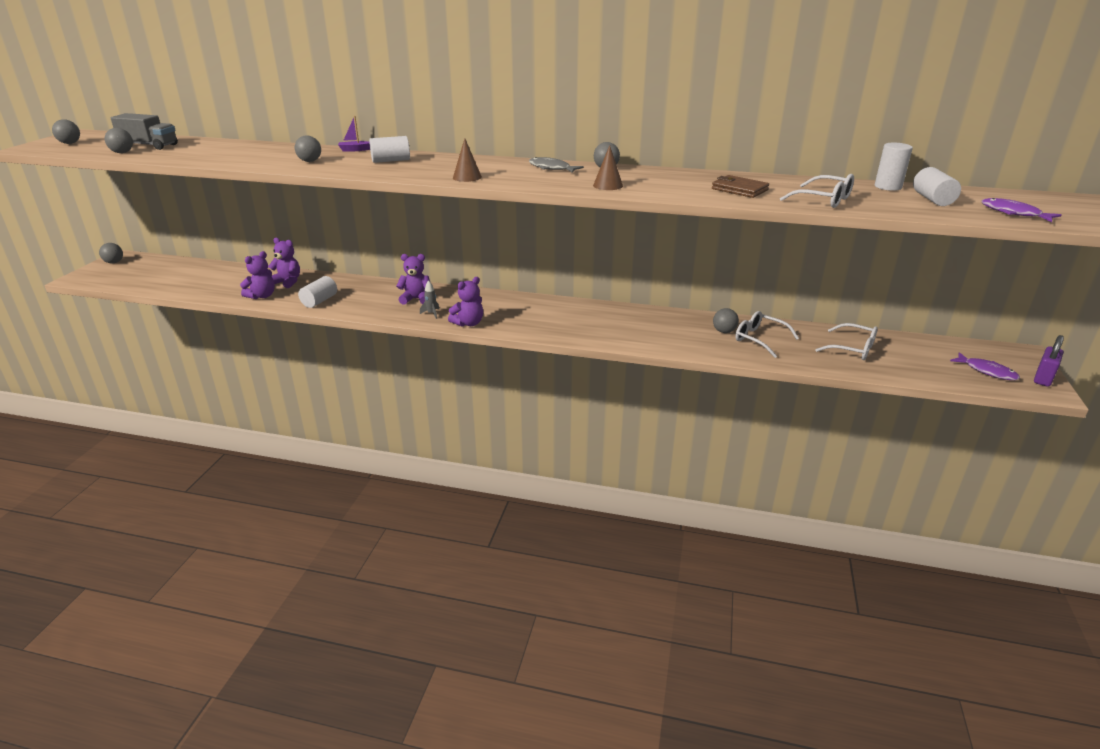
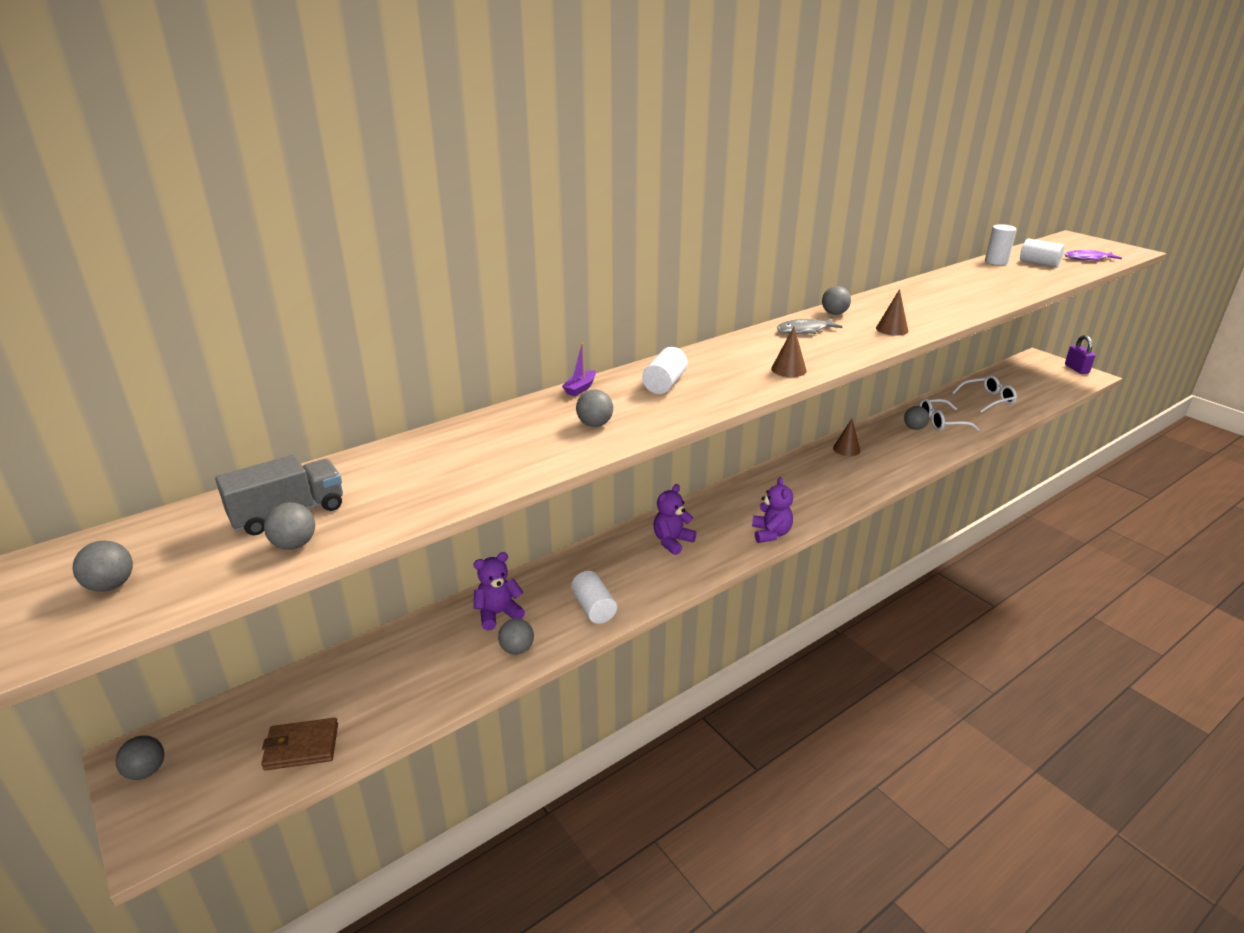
camera: 50 degrees left, 0 degrees up
purple teddy bear [240,251,275,299] -> grey ball [498,618,534,655]
grey rocket [420,280,439,319] -> none
brown wallet [712,175,769,198] -> brown wallet moved to [261,718,338,771]
white glasses [780,174,854,208] -> none
purple fish [950,352,1020,380] -> none
none -> brown cone [833,418,860,456]

